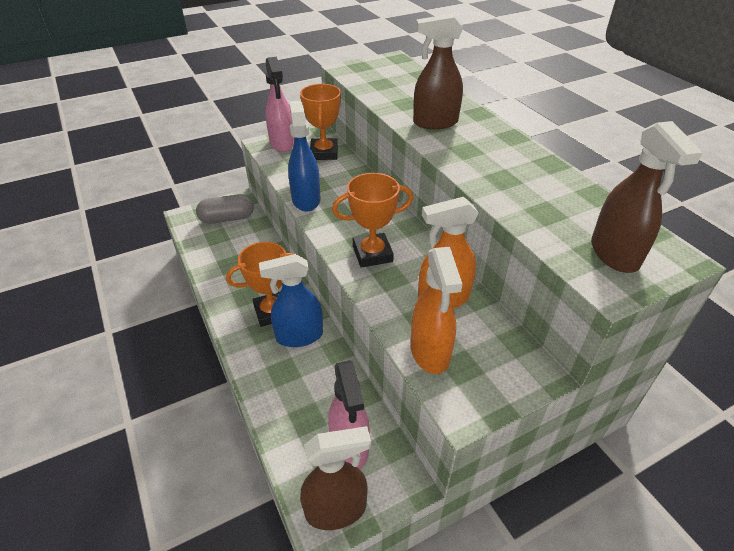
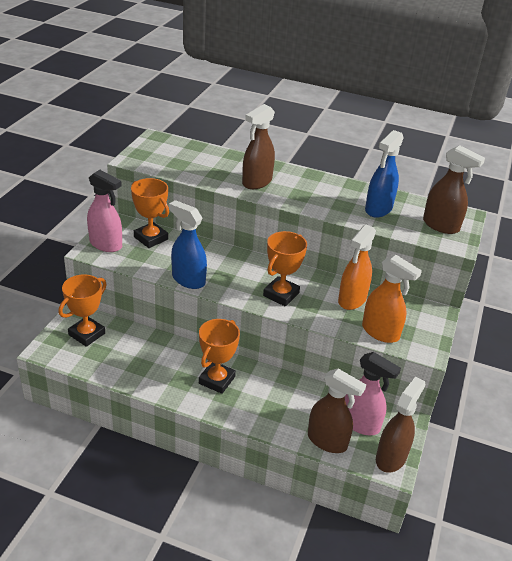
camera: 45 degrees left, 5 degrees down
grey capsule [196,194,254,224] -> orange trophy [59,274,107,347]
blue spray bottle [259,254,323,347] -> blue spray bottle moved to [365,130,404,217]
none -> brown spray bottle [308,368,366,453]

